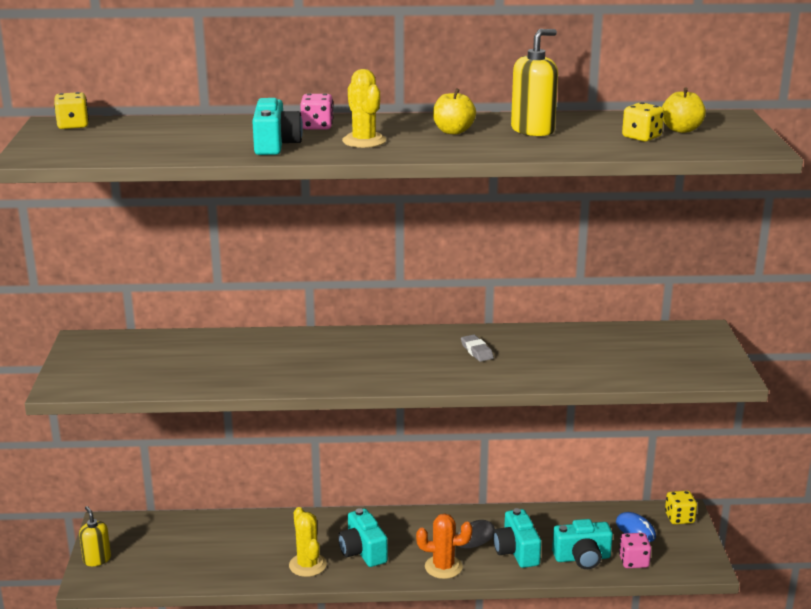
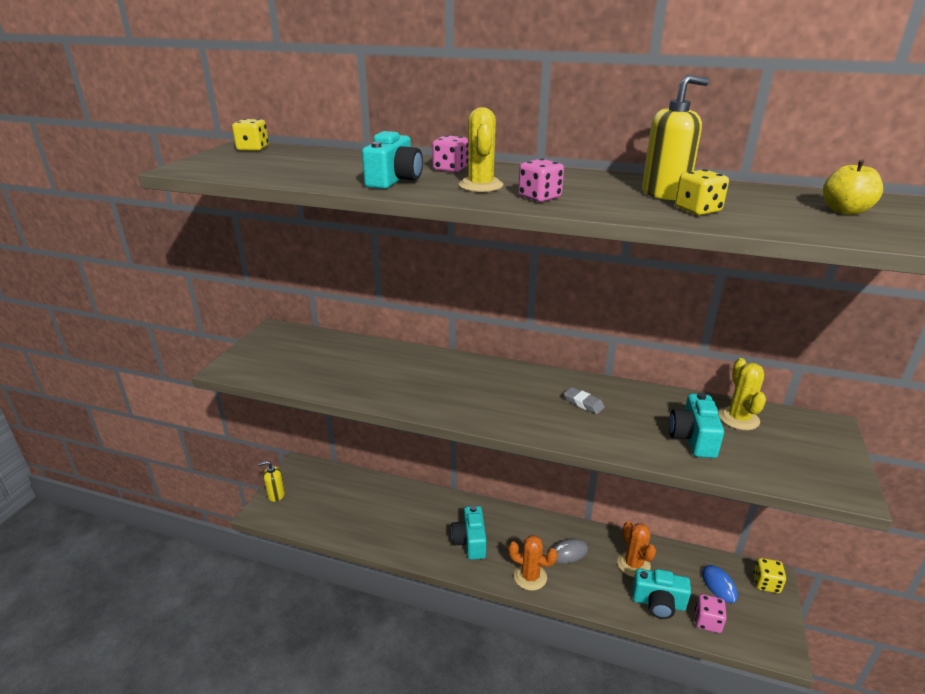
camera: 20 degrees right, 5 degrees up
yellow soap dispenser [79,506,111,566] -> yellow soap dispenser turned 90 degrees counterclockwise [258,461,285,502]
yellow cactus [289,507,327,577] -> yellow cactus moved to [719,358,766,430]
yellow apple [433,88,476,134] -> none
grey eraser [461,334,494,362] -> grey eraser turned 45 degrees counterclockwise [564,387,605,414]
turquoise camera [493,508,541,568] -> turquoise camera moved to [669,392,724,458]
yellow dice [622,102,664,142] -> yellow dice moved to [675,169,729,215]
none -> pink dice [518,159,564,202]
none -> orange cactus [617,521,656,577]

